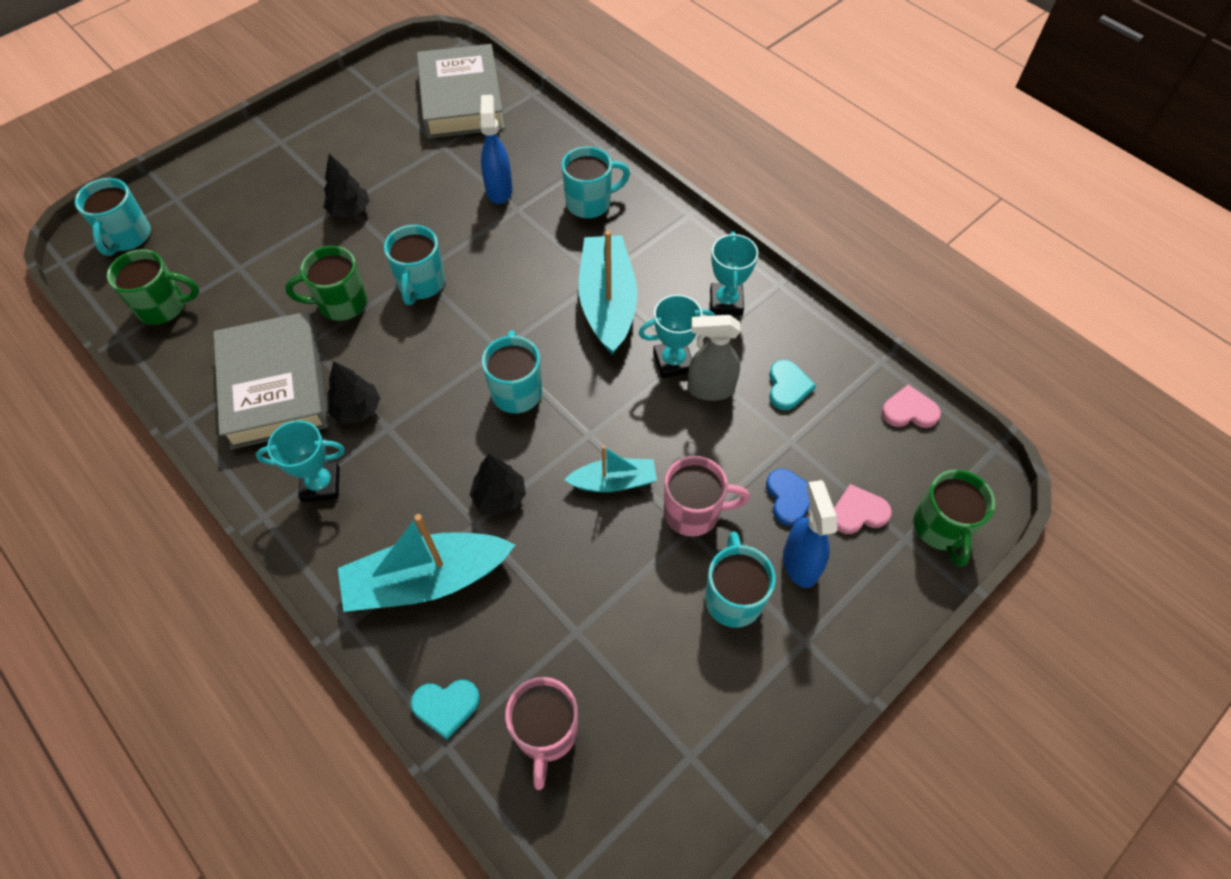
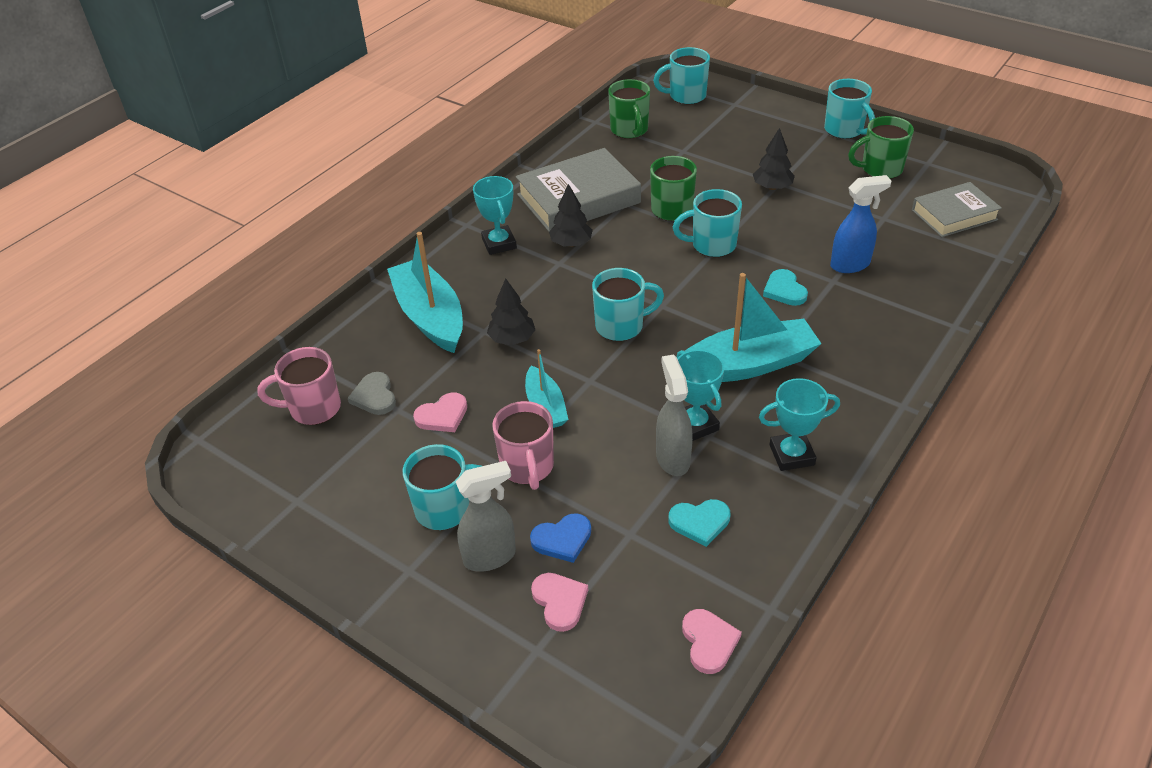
camera: 80 degrees right, 15 degrees down
turquoise heart [411,680,480,740] -> turquoise heart moved to [763,269,808,306]
grey book [417,44,505,138] -> grey book [912,182,1002,237], size x0.64
turquoise mug [562,146,630,219] -> turquoise mug moved to [824,79,875,139]
blue spray bottle [783,480,838,588] -> grey spray bottle [456,461,516,572]
green mug [913,469,995,567] -> green mug moved to [848,116,914,179]
none -> grey heart [348,372,396,415]
none -> pink heart [413,393,467,432]

